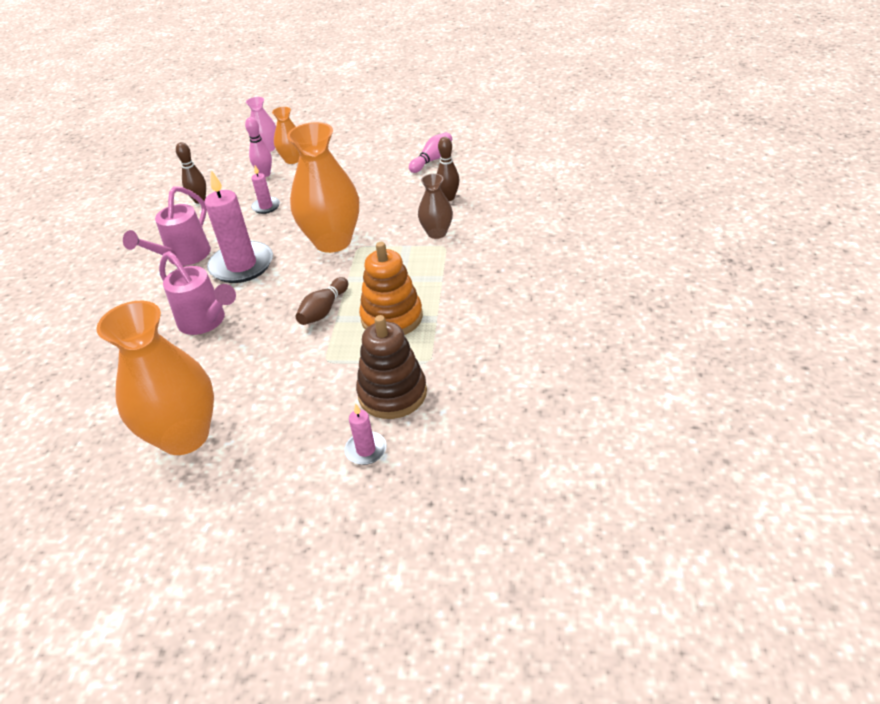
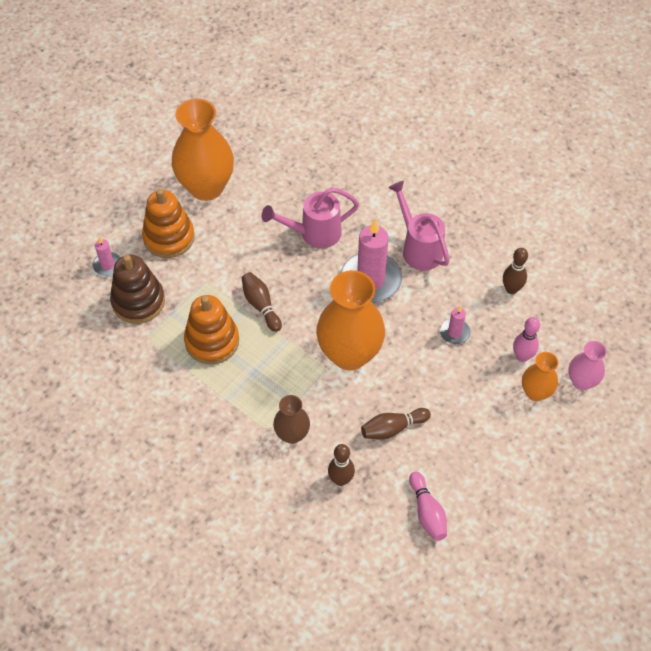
camera: 120 degrees right, 15 degrees up
none -> orange stacking toy [142,189,195,258]
none -> brown bowling pin [361,408,431,440]

